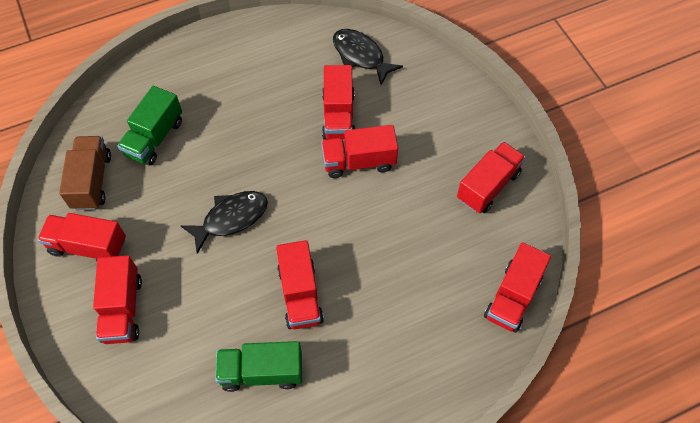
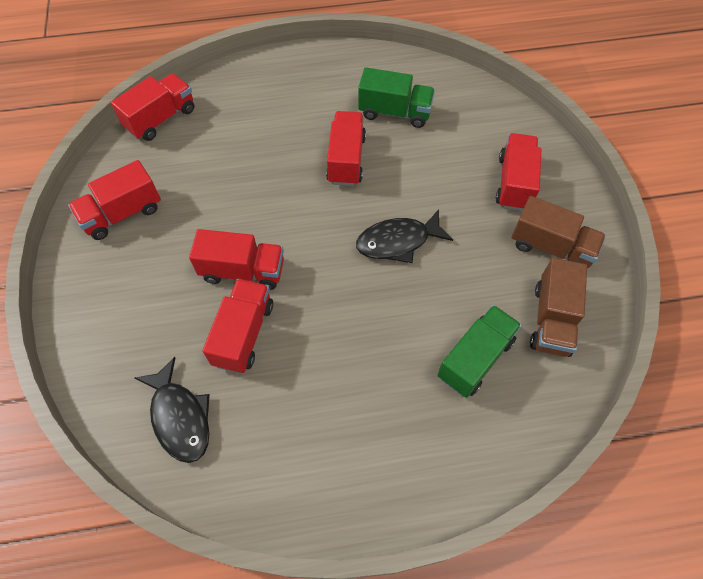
camera: 165 degrees left, 0 degrees up
red truck [38,213,126,262] -> brown truck [511,196,606,268]

